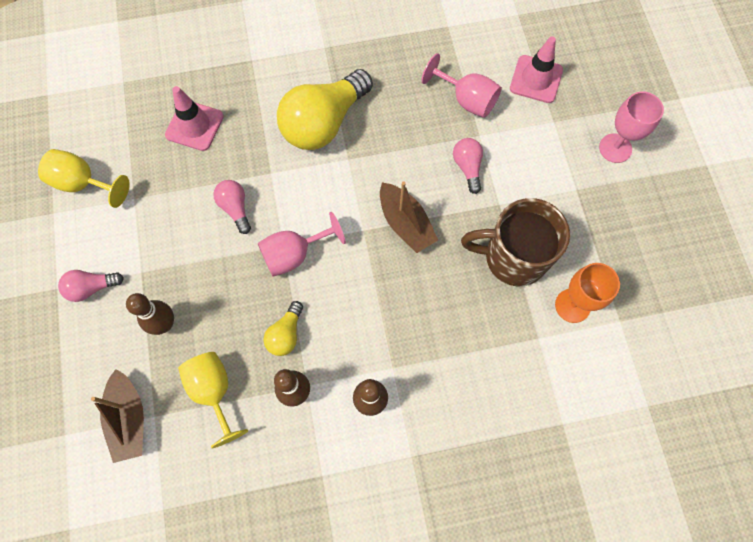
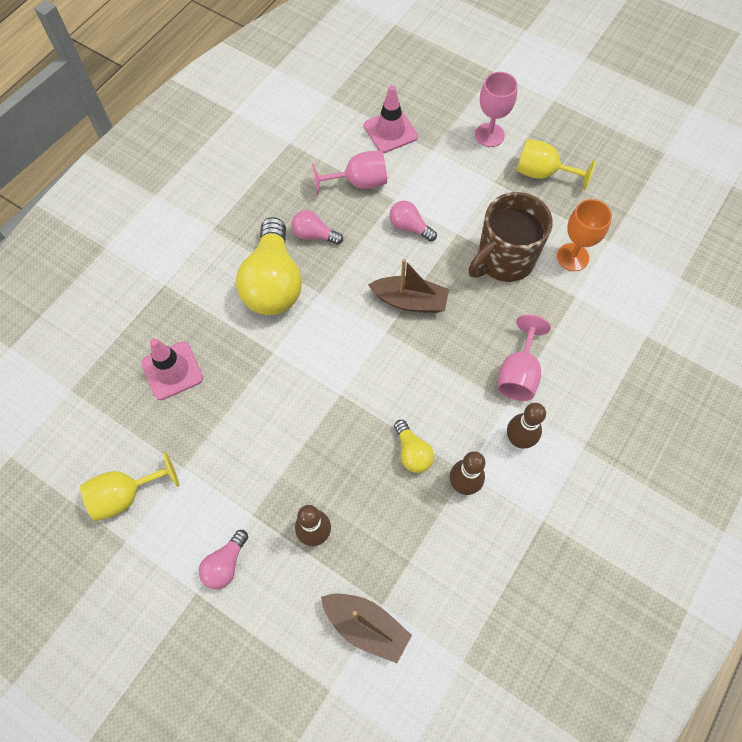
camera: 45 degrees left, 5 degrees down
yellow goblet [178,352,248,448] -> yellow goblet moved to [516,139,596,191]
pink light bulb [213,180,251,234] -> pink light bulb moved to [291,210,343,245]
pink goblet [258,212,346,277] -> pink goblet moved to [497,315,551,401]

